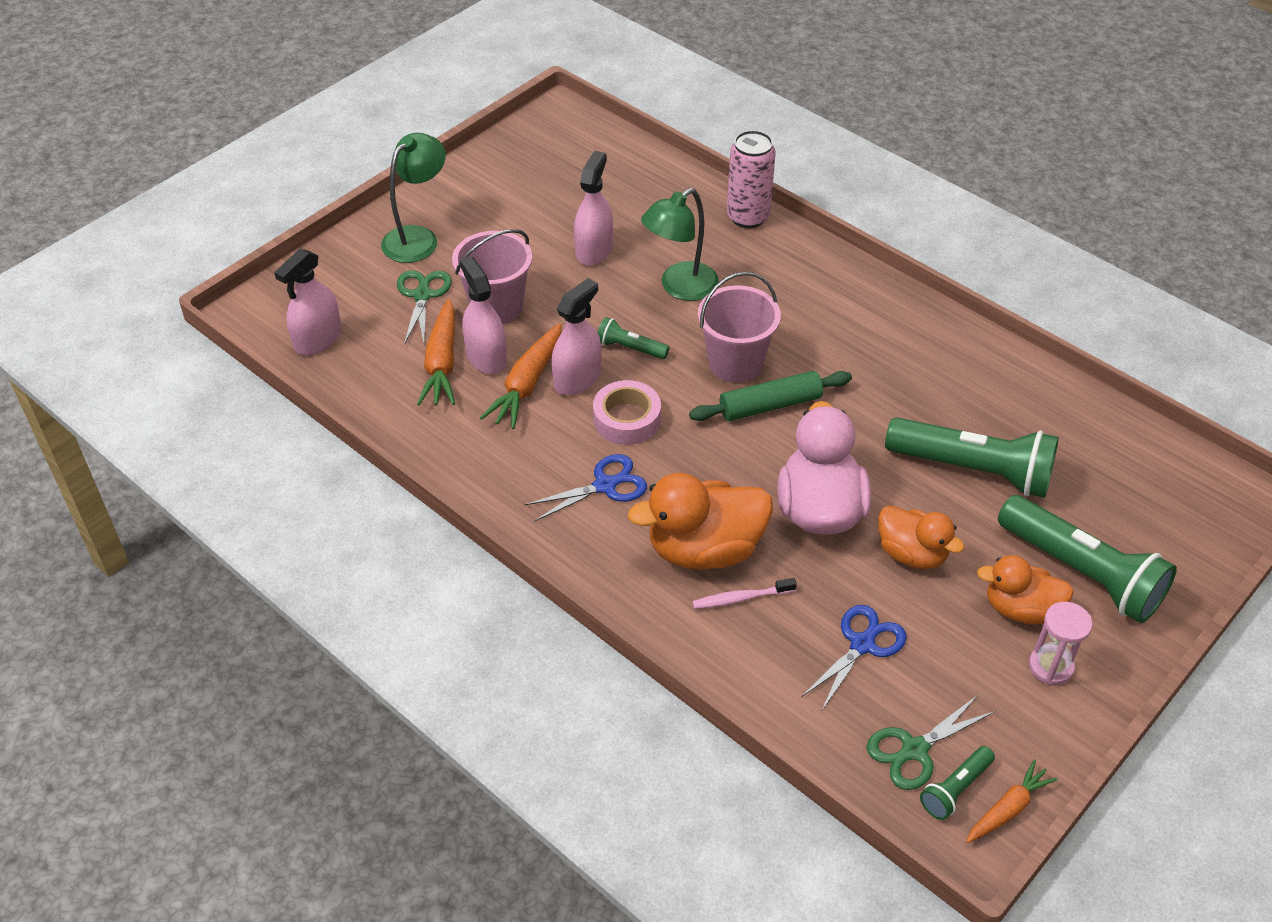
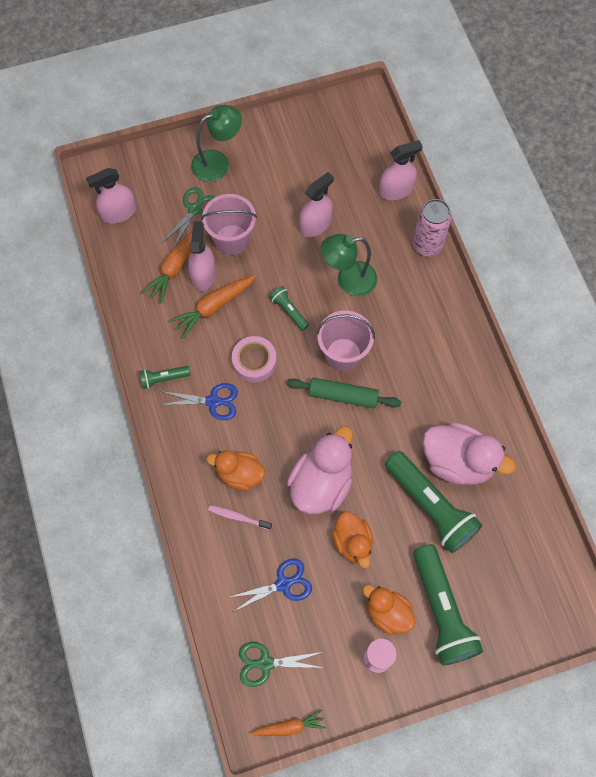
camera: 30 degrees right, 20 degrees up
pink spray bottle [551,278,601,395] -> pink spray bottle moved to [379,140,423,200]
orange duck [628,473,773,570] -> orange duck [206,450,265,491], size x0.63
green flashlight [920,746,995,820] -> green flashlight moved to [139,366,190,389]
none -> pink duck [422,422,516,485]

